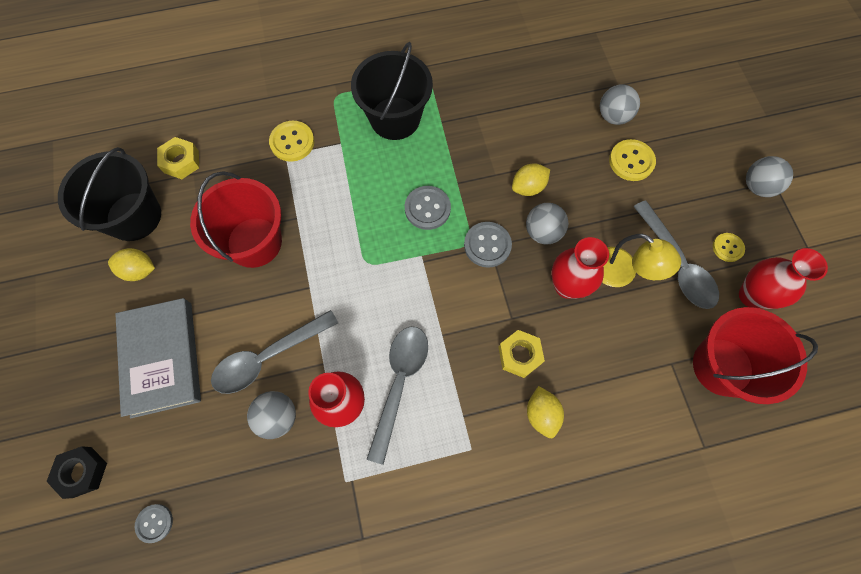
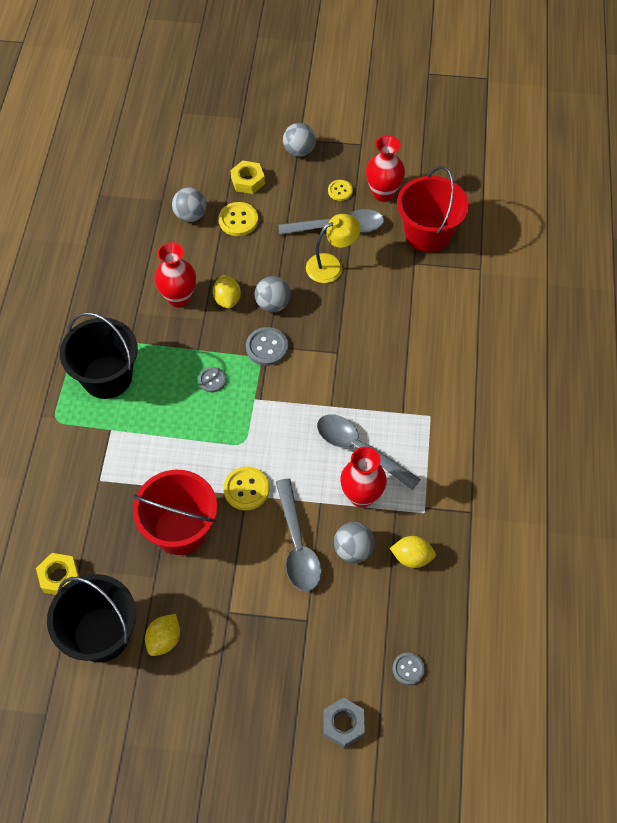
camera: 70 degrees left, 10 degrees down
black nut [46,446,107,499] -> grey nut [324,698,365,748]
grey book [115,298,201,418] -> none
yellow button [269,121,314,162] -> yellow button moved to [223,467,269,510]
grey button [405,186,451,230] -> grey button [198,367,226,392], size x0.64
yellow nut [499,330,545,378] -> yellow nut moved to [230,160,265,194]
yellow lemon [527,386,564,438] -> yellow lemon moved to [390,536,436,568]
red vase [552,237,609,299] -> red vase moved to [154,242,196,307]

